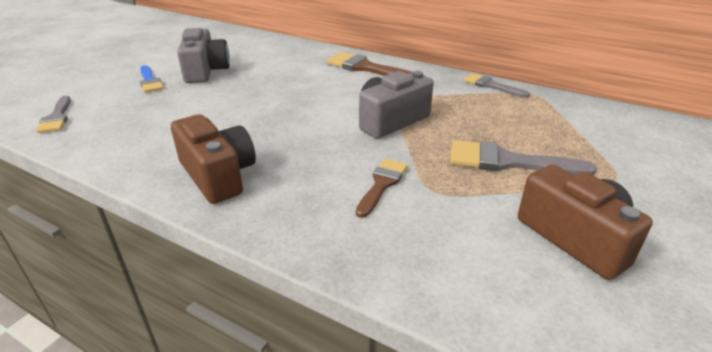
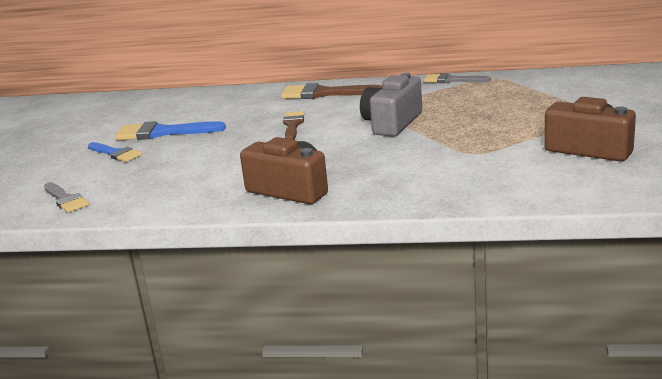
camera: 20 degrees left, 10 degrees down
grey camera [177,28,230,83] -> blue brush [115,121,226,140]
brown brush [356,159,408,218] -> brown brush moved to [283,111,305,140]
grey brush [450,140,597,175] -> none

